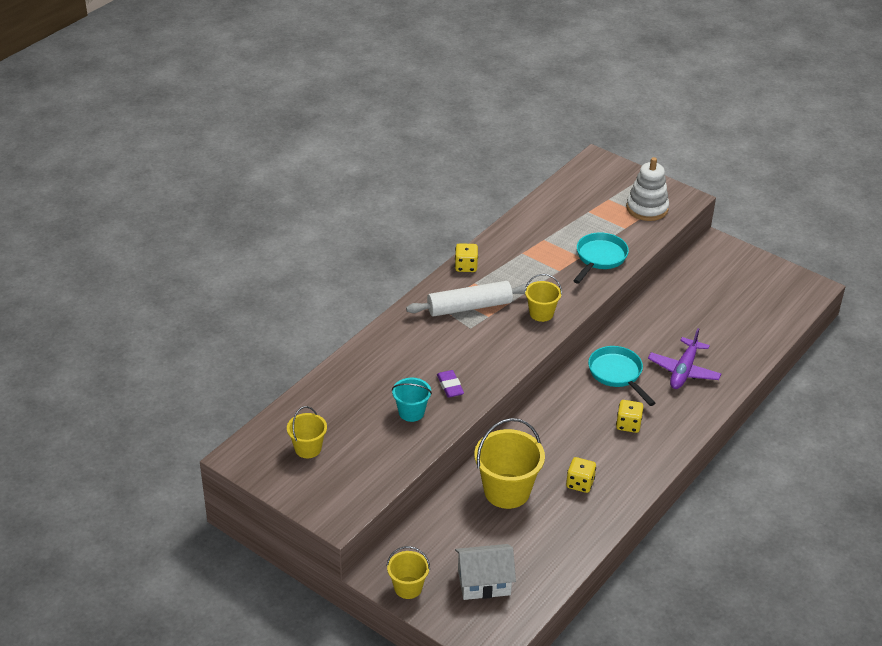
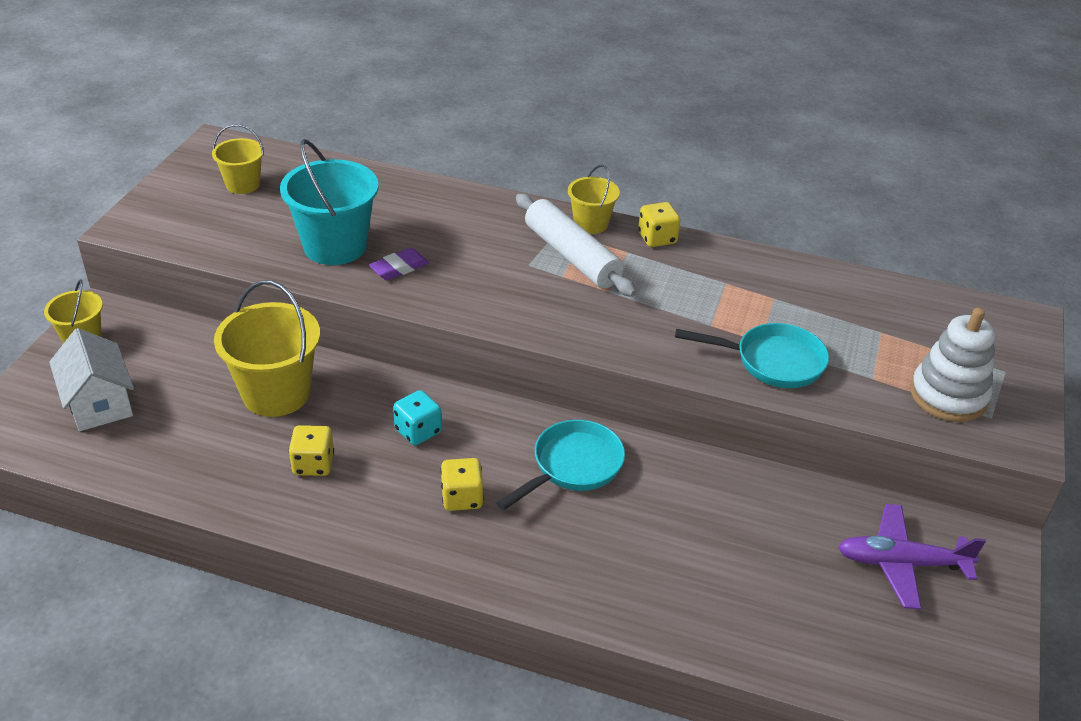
camera: 70 degrees right, 0 degrees up
turquoise bucket [392,378,432,422] -> turquoise bucket [280,139,378,265], size x1.76
yellow bucket [525,274,562,322] -> yellow bucket moved to [568,164,620,234]
purple plane [648,328,721,389] -> purple plane moved to [838,504,986,610]
none -> turquoise dice [393,390,442,446]

